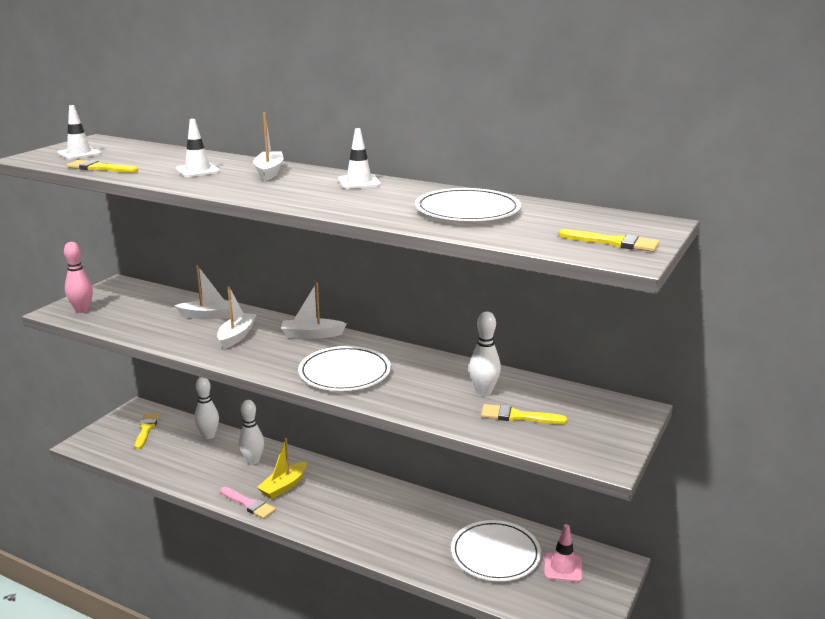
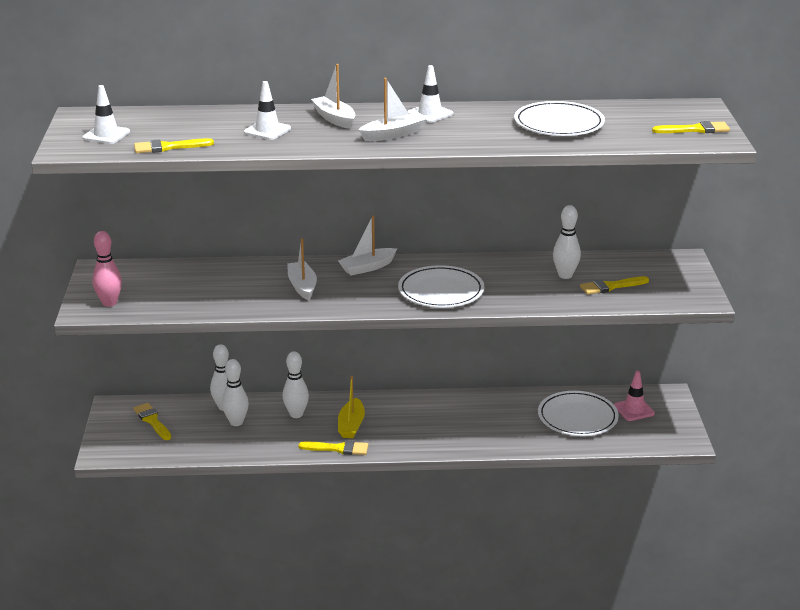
camera: 30 degrees left, 5 degrees up
white boat [174,266,230,319] -> white boat moved to [359,78,425,141]
pink brush [220,487,276,519] -> yellow brush [298,441,368,455]
none -> white bowling pin [222,359,249,426]

